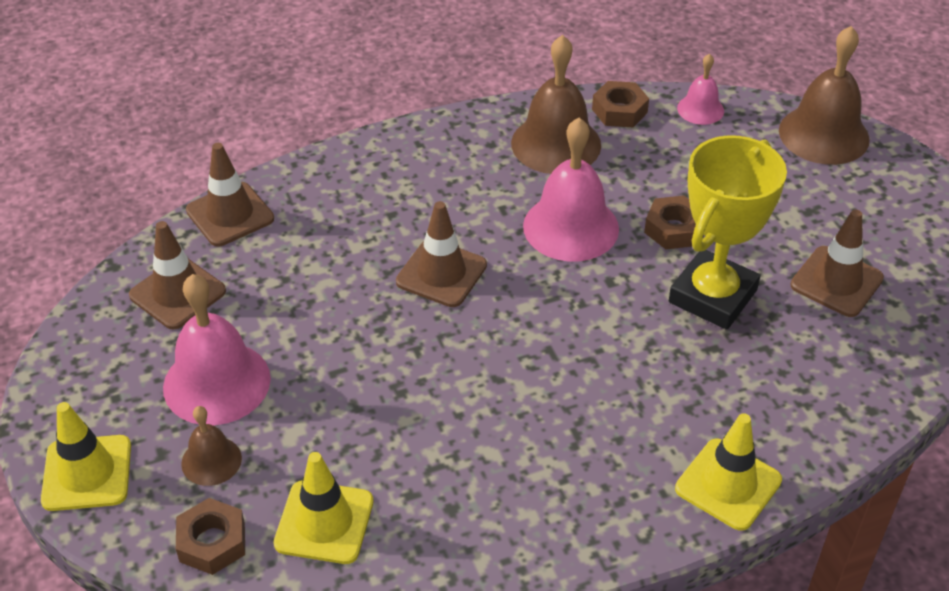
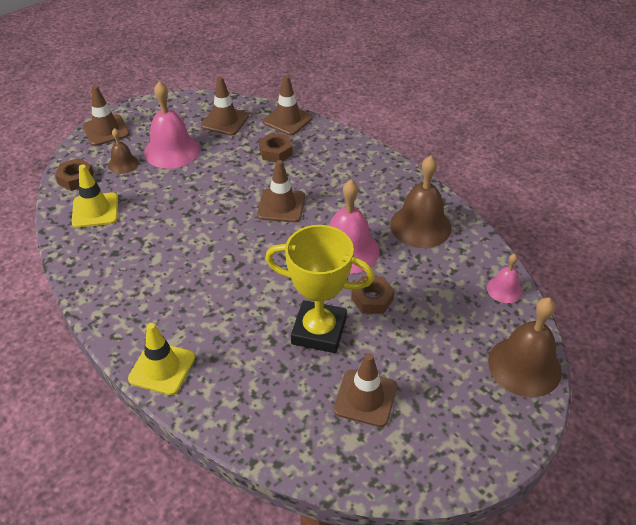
camera: 70 degrees right, 0 degrees up
yellow traffic cone [41,402,131,511] -> brown traffic cone [83,86,129,146]
brown nut [592,81,649,127] -> brown nut moved to [259,133,293,162]

